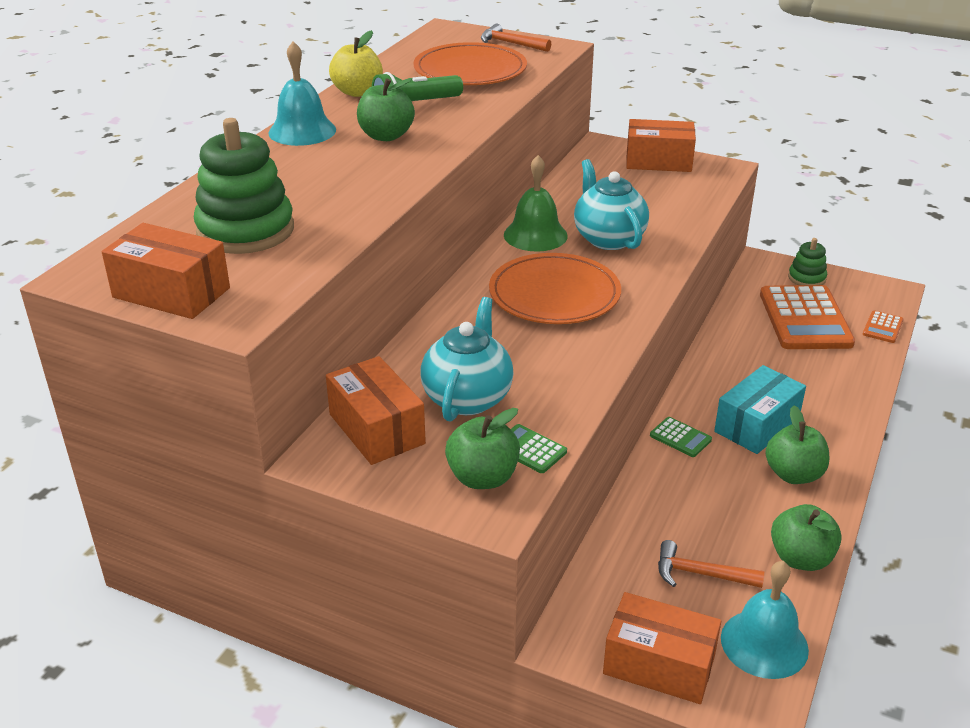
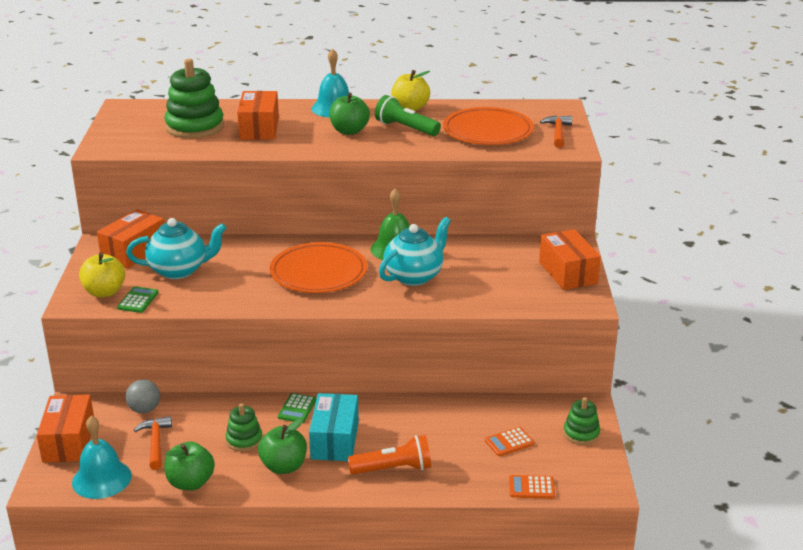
camera: 65 degrees right, 5 degrees down
orange box [102,223,230,319] -> orange box moved to [237,91,279,140]
green apple [445,408,520,489] -> yellow apple [79,253,125,297]
turquoise box [714,365,806,454] -> turquoise box turned 75 degrees clockwise [309,393,359,461]
orange calculator [760,285,855,349] -> orange calculator [485,427,534,456], size x0.44
none -> grey ball [125,379,160,413]
none -> green stacking toy [226,403,262,452]
none -> orange flashlight [348,435,431,474]

